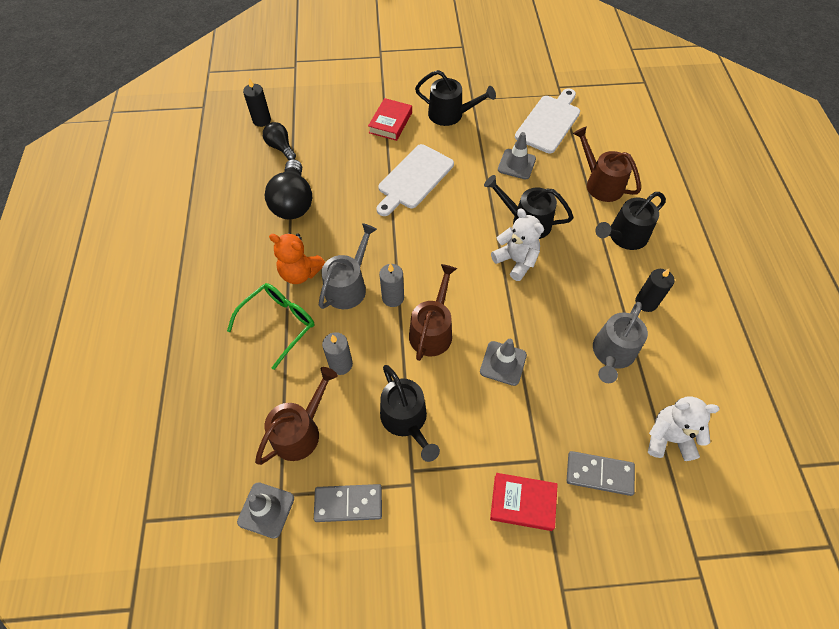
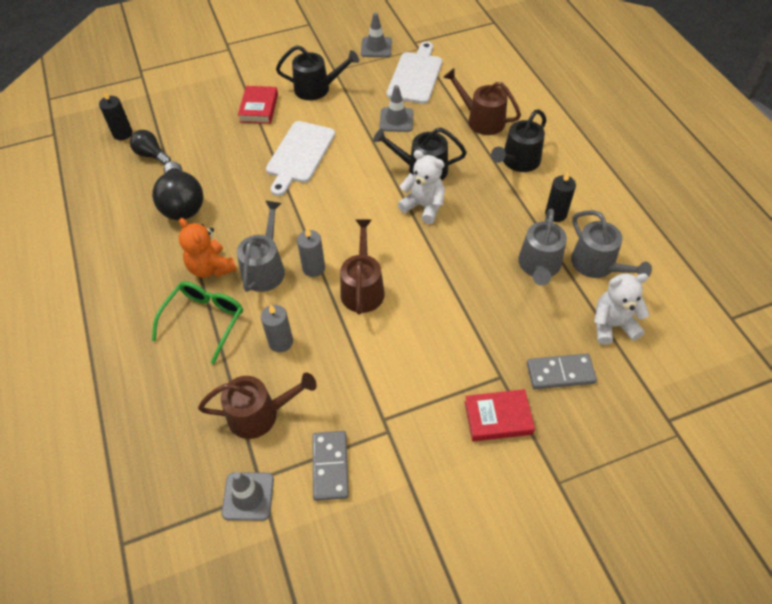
camera: 15 degrees left, 5 degrees down
brown watering can [255,367,338,465] -> brown watering can turned 60 degrees clockwise [198,372,317,439]
orange teddy bear [269,233,325,284] -> orange teddy bear turned 45 degrees clockwise [179,218,237,278]
grey domino [314,484,382,522] -> grey domino turned 75 degrees counterclockwise [312,431,349,501]
black watering can [380,365,440,462] -> none
grey traffic cone [480,339,527,386] -> grey traffic cone moved to [361,13,392,57]
none -> grey watering can [571,210,652,278]

